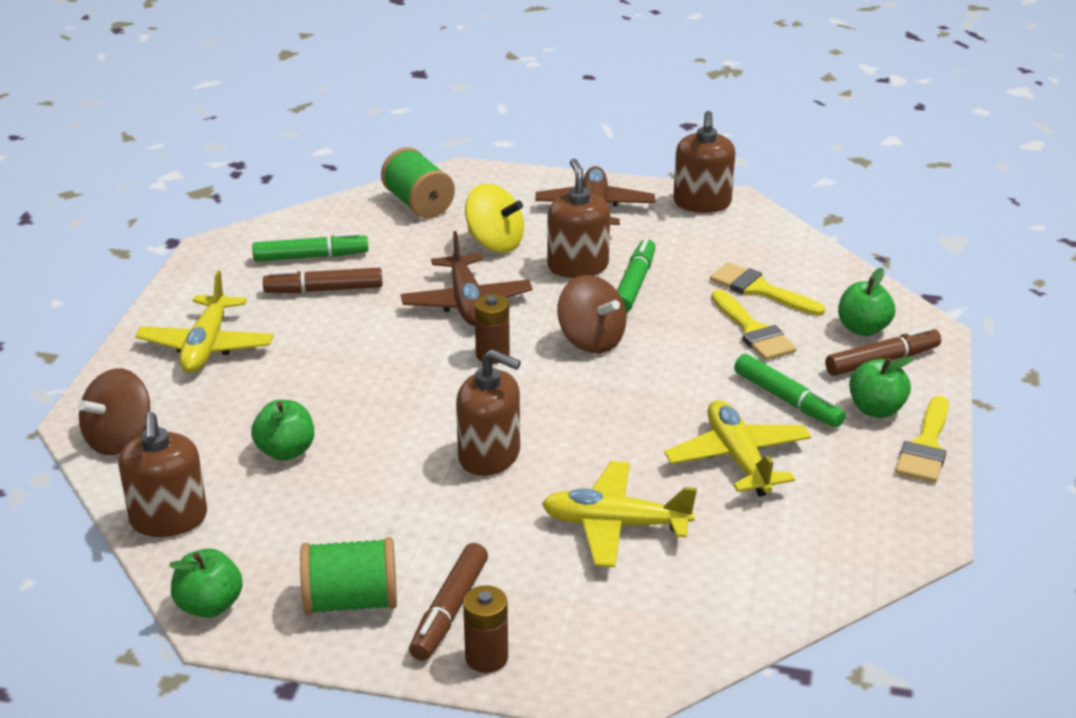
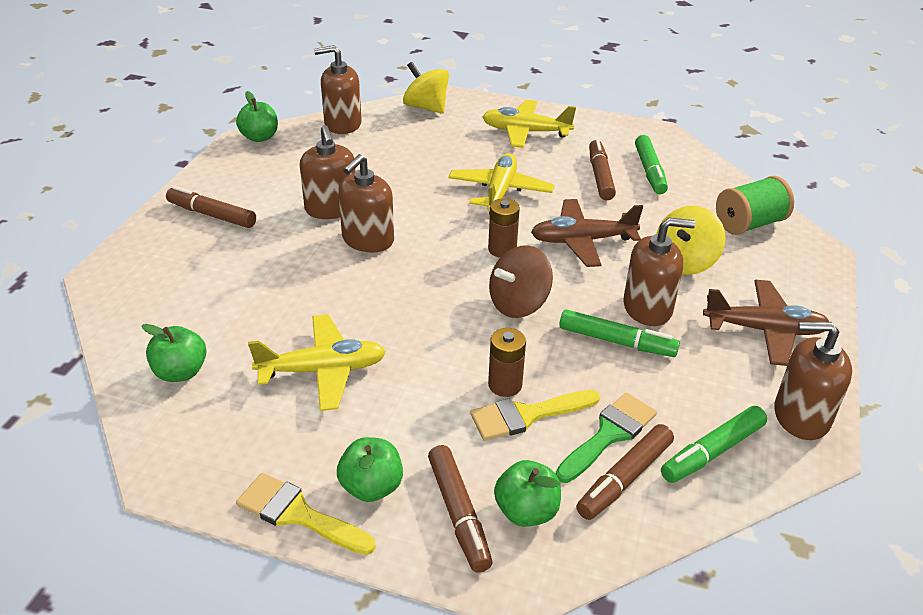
camera: 95 degrees right, 5 degrees up
brown spinning top [78,368,150,455] -> yellow spinning top [403,62,449,114]
green apple [251,400,314,461] -> green apple moved to [142,324,206,382]
green spool [300,537,397,615] -> none
brown battery [463,585,508,673] -> brown battery moved to [488,328,526,397]
yellow plane [542,461,697,567] -> yellow plane moved to [448,153,554,215]
yellow brush [710,262,825,316] -> green brush [556,393,657,483]
green marker [734,354,846,428] -> green marker moved to [661,406,767,483]
none -> brown soap dispenser [300,125,356,219]
none -> brown marker [576,424,674,520]

